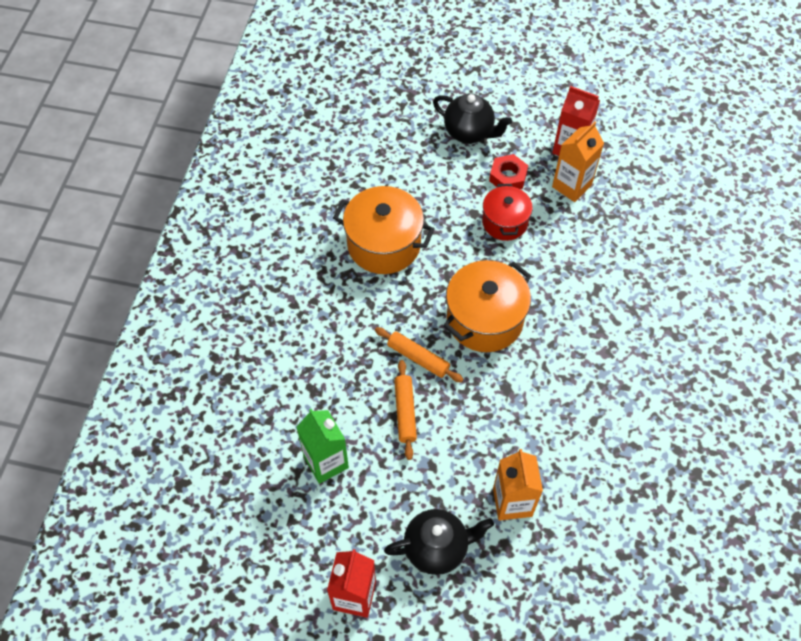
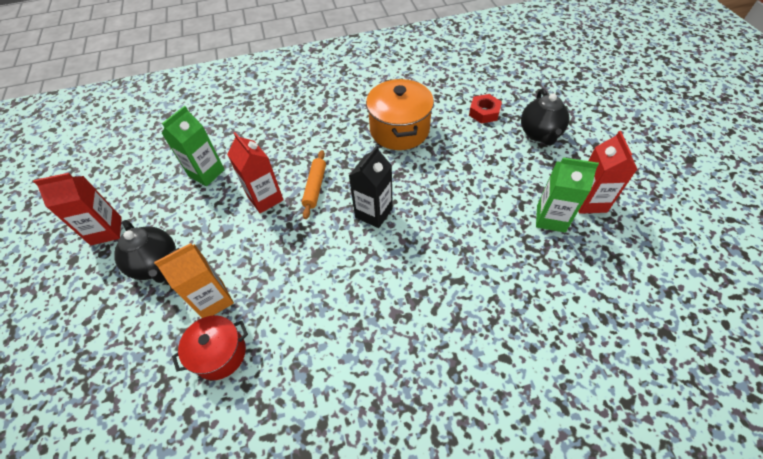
camera: 65 degrees right, 5 degrees down
orange rolling pin [394,360,417,460] -> red carton [227,132,284,213]
orange pot [443,260,531,352] -> black carton [349,145,393,228]
red pot [482,184,533,241] -> red pot moved to [172,315,248,380]
red nut [489,154,528,189] -> red nut moved to [469,94,502,124]
orange carton [552,121,604,202] -> green carton [536,157,599,233]

